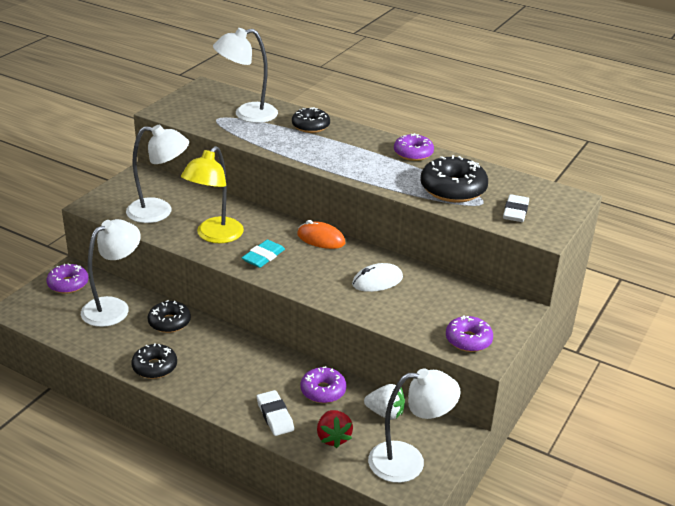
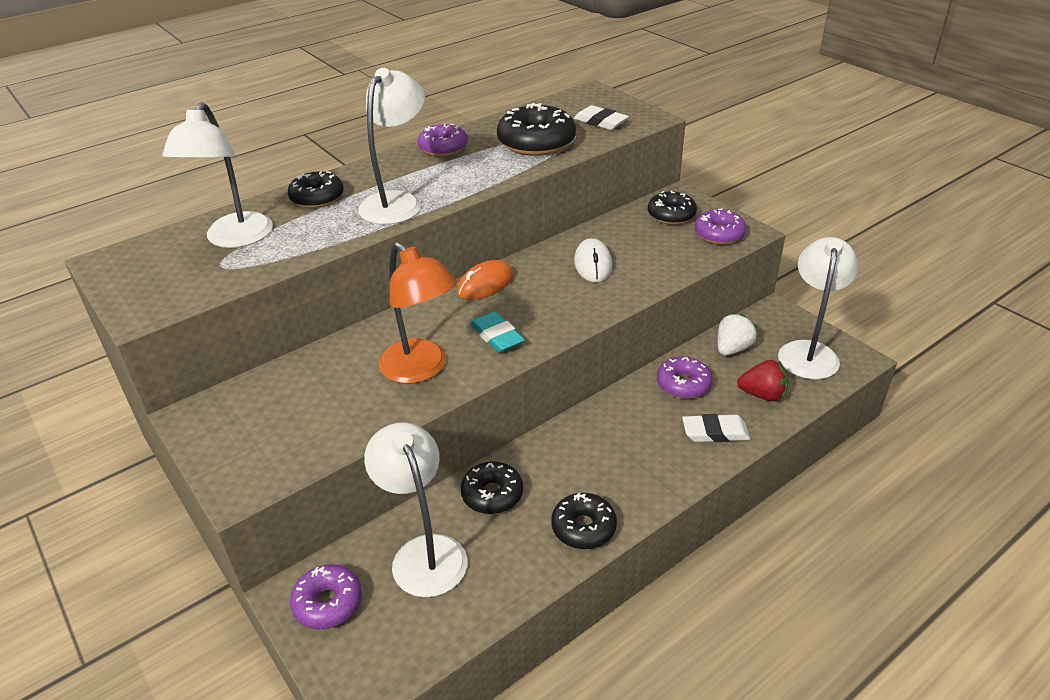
camera: 65 degrees left, 5 degrees up
white lamp [126,125,189,223] -> white lamp moved to [358,68,425,225]
yellow lamp [181,146,244,243] -> orange lamp [378,242,457,384]
none -> black donut [648,190,697,225]

